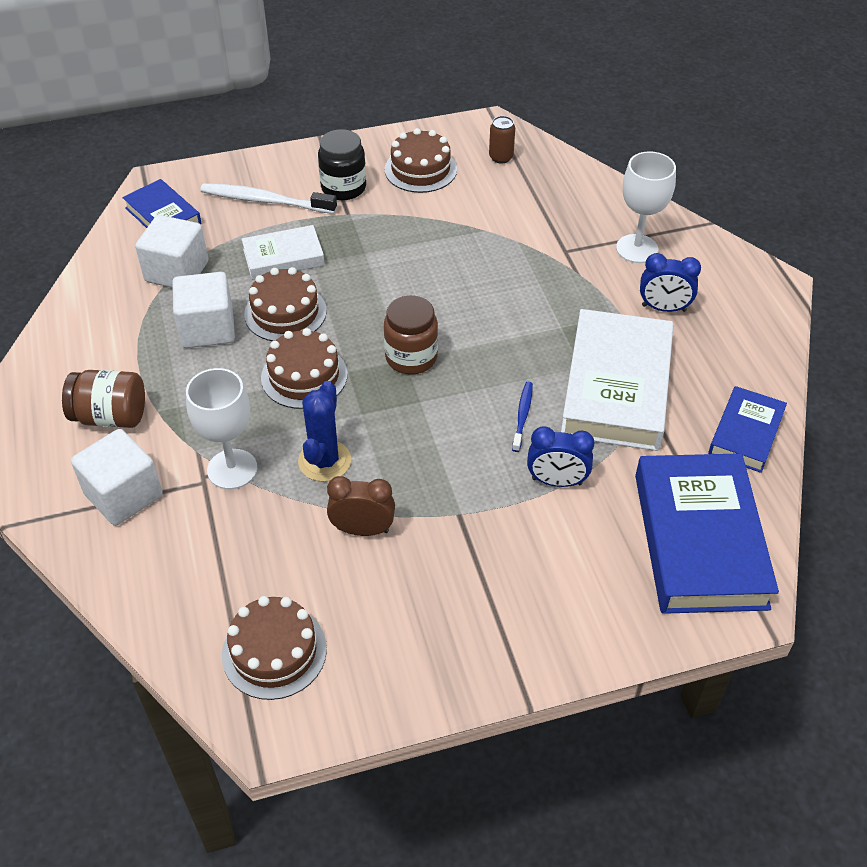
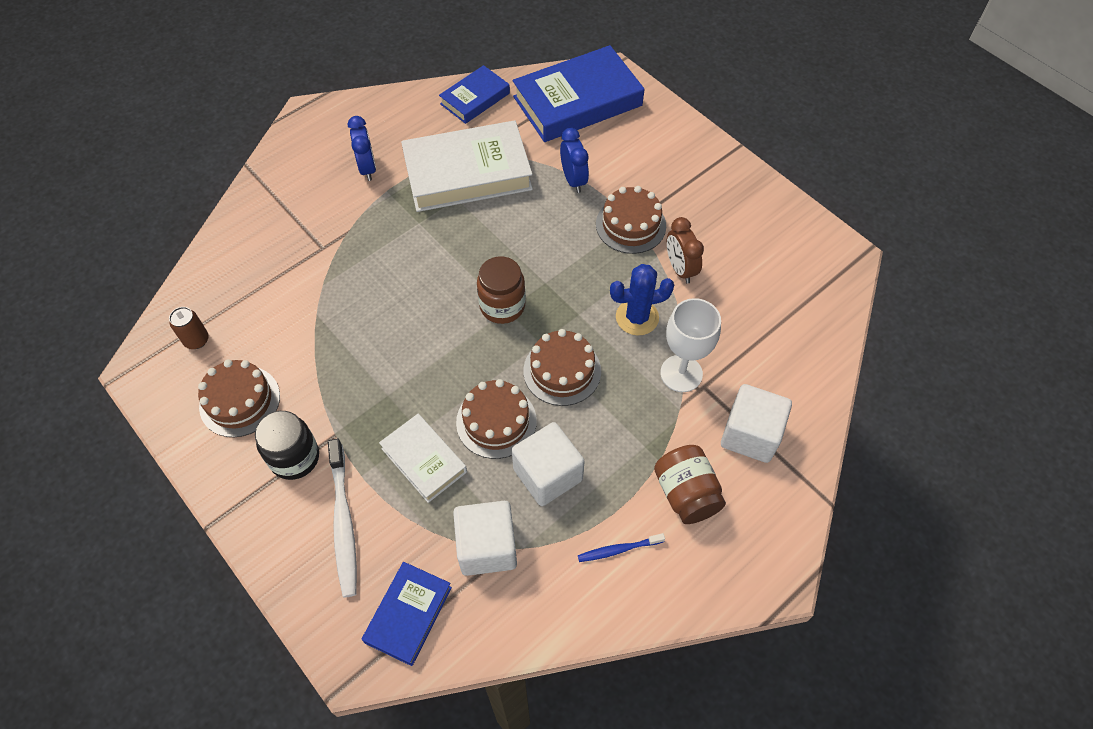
camera: 115 degrees left, 10 degrees up
brown cake [222,596,327,700] -> brown cake moved to [596,186,666,254]
blue toothbrush [512,382,533,452] -> blue toothbrush moved to [578,533,665,562]
white goblet [616,151,676,263] -> none
blue book [708,386,787,473] -> blue book turned 45 degrees counterclockwise [439,65,510,124]

